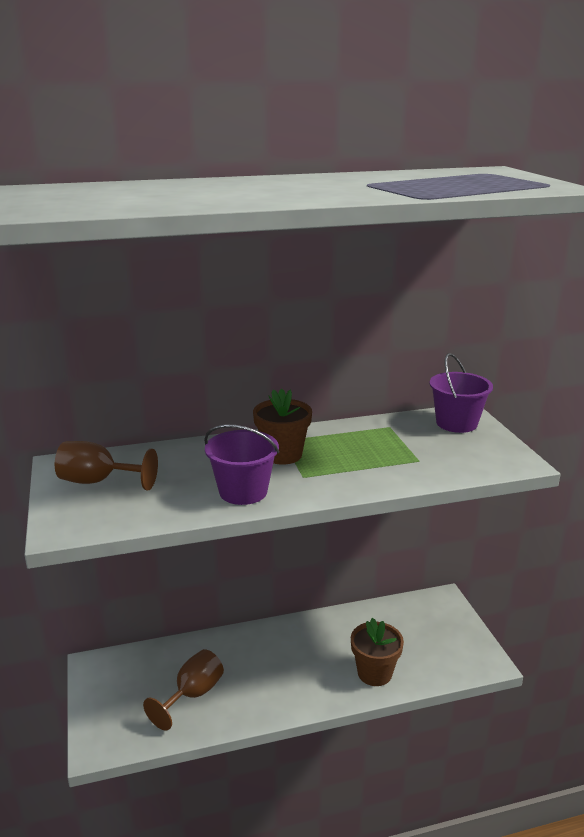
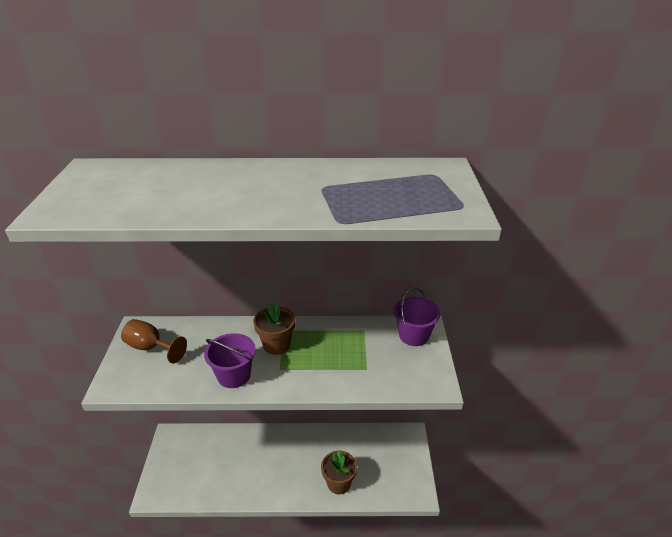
camera: 15 degrees right, 10 degrees up
brown goblet [143,649,224,731] -> none

